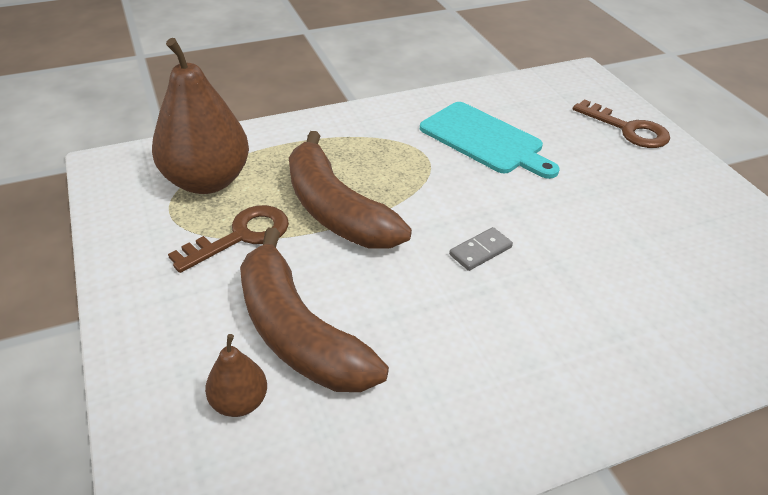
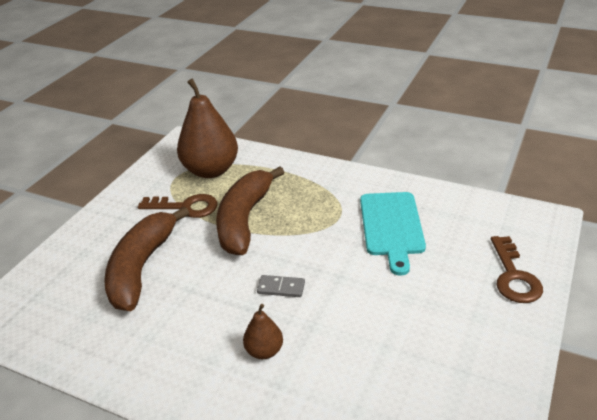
camera: 50 degrees right, 5 degrees down
brown pear [205,334,267,417] -> brown pear moved to [243,304,283,359]

